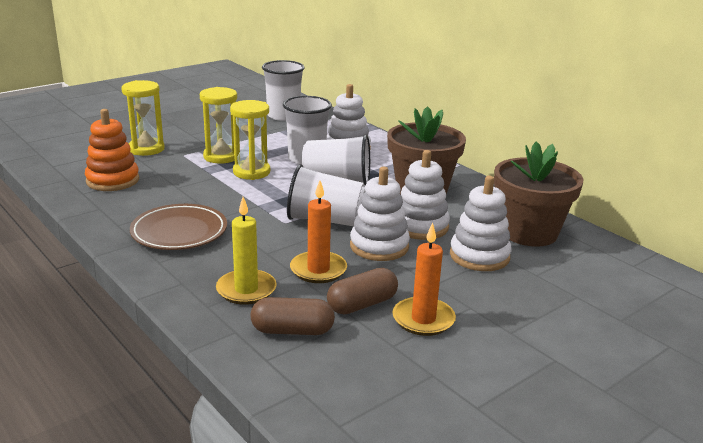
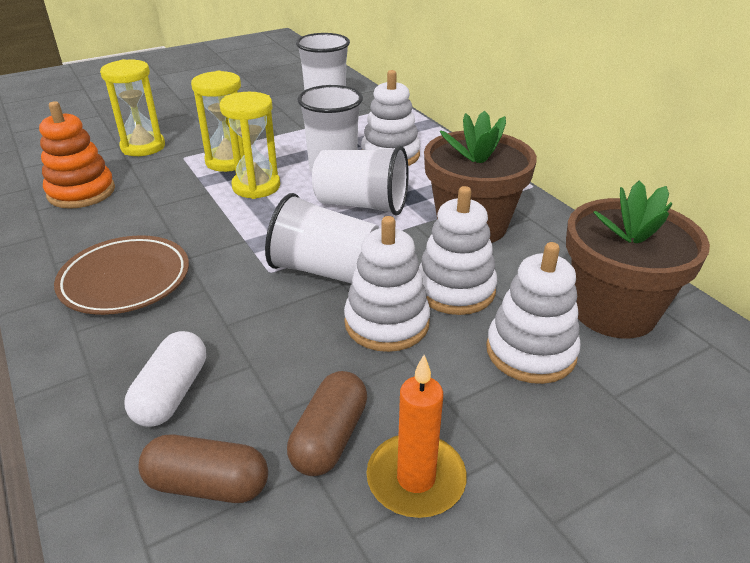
camera: 10 degrees right, 10 degrees up
yellow candle [216,197,276,305] -> white capsule [124,331,206,427]
orange candle [290,180,347,283] -> none
brown capsule [327,268,398,314] -> brown capsule turned 45 degrees counterclockwise [287,371,367,476]

